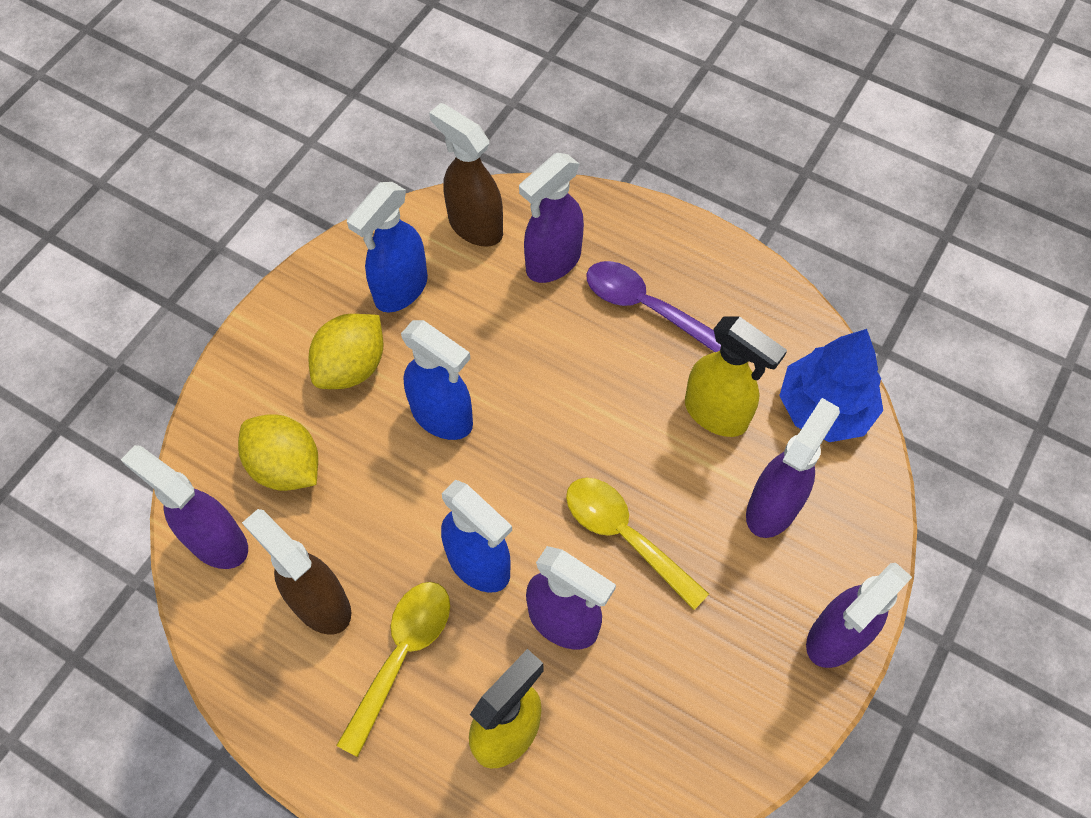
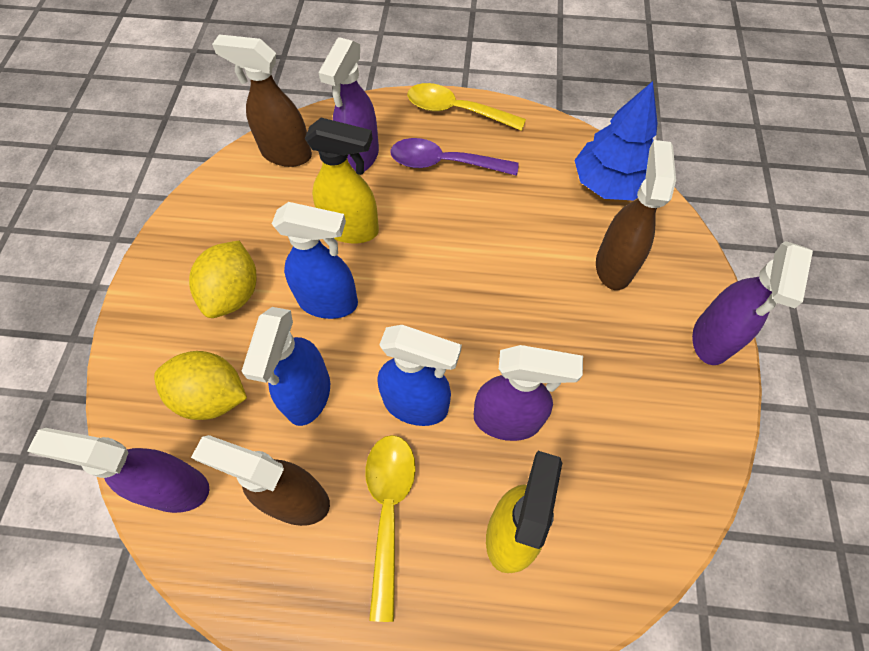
camera: 25 degrees left, 0 degrees up
blue spray bottle [347,182,428,313] -> blue spray bottle moved to [242,307,330,426]
yellow spoon [566,478,709,610] -> yellow spoon moved to [407,83,526,131]
yellow spray bottle [685,316,787,437] -> yellow spray bottle moved to [305,118,379,243]
purple spray bottle [746,398,840,538] -> brown spray bottle [596,140,676,290]

